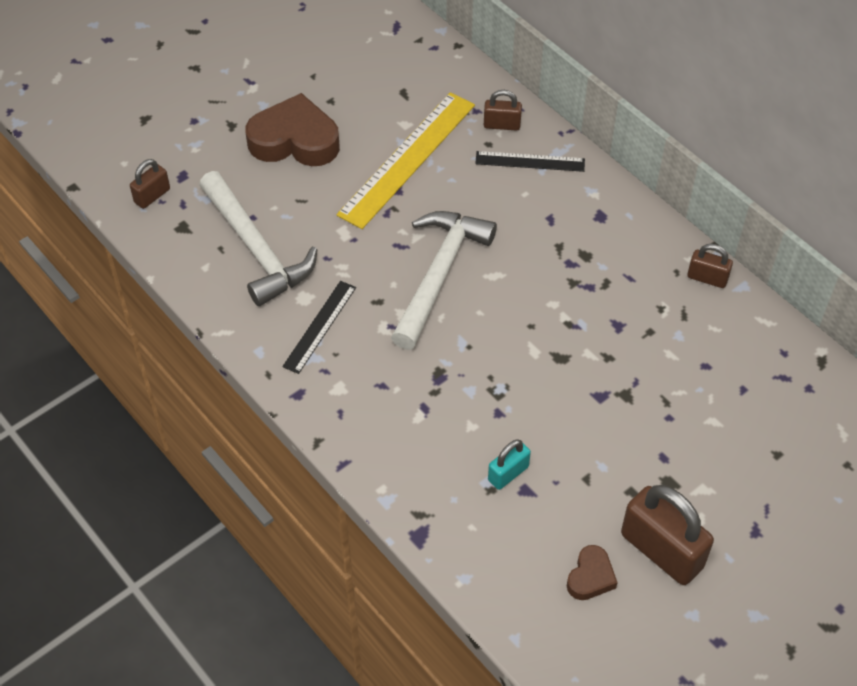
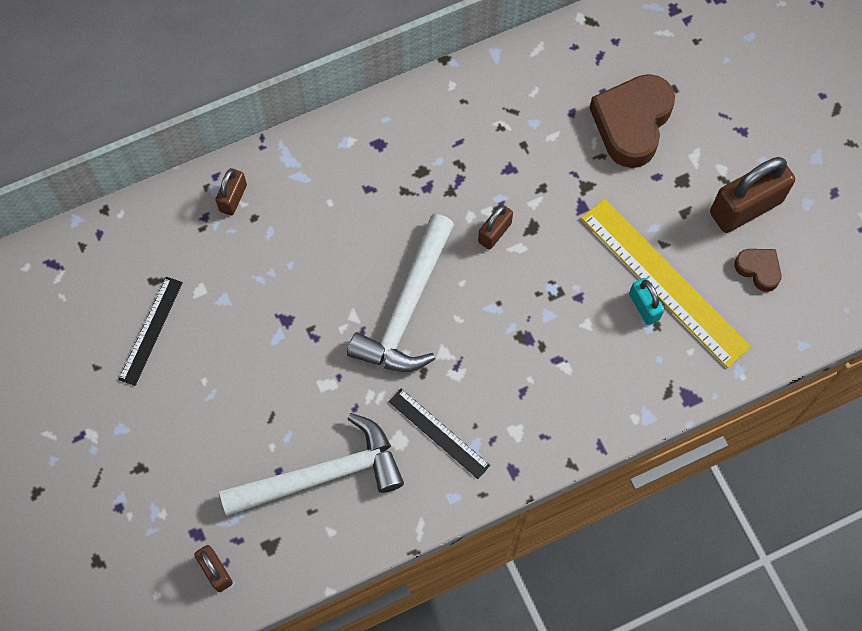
camera: 75 degrees left, 15 degrees up
brown heart [245,93,340,166] -> brown heart moved to [590,74,675,168]
yellow ruler [336,92,475,229] -> yellow ruler moved to [581,199,751,368]
white hammer [391,211,497,350] -> white hammer turned 105 degrees counterclockwise [347,214,454,372]
black ruler [475,151,585,172] -> black ruler moved to [119,277,183,386]
brown padlock [687,244,733,288] -> brown padlock moved to [478,204,513,250]

